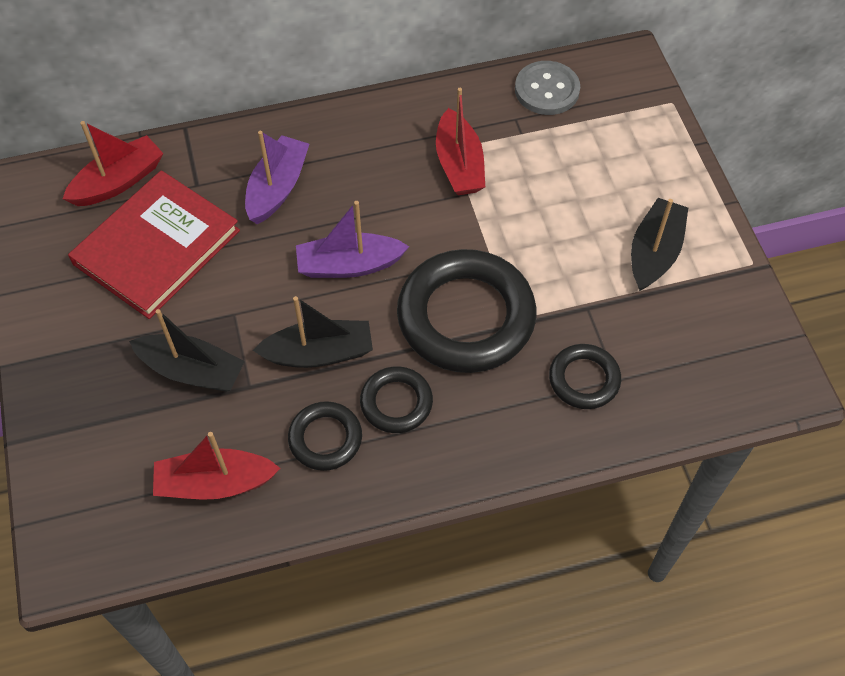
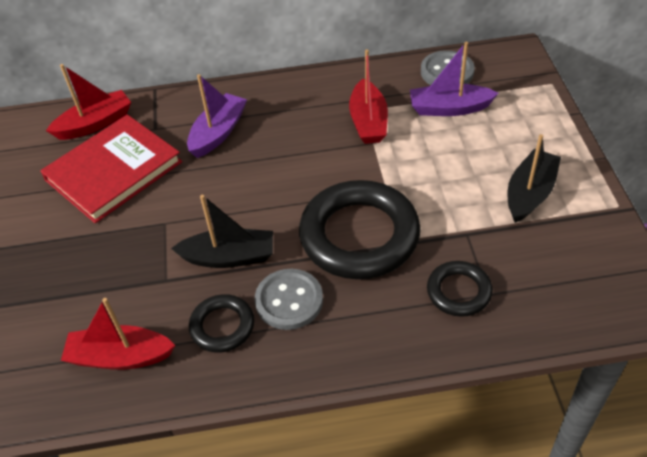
camera: 10 degrees right, 10 degrees down
black boat [129,309,245,392] -> none
purple boat [296,201,409,278] -> purple boat moved to [410,42,499,116]
black ring [360,366,433,433] -> grey button [255,269,323,330]

